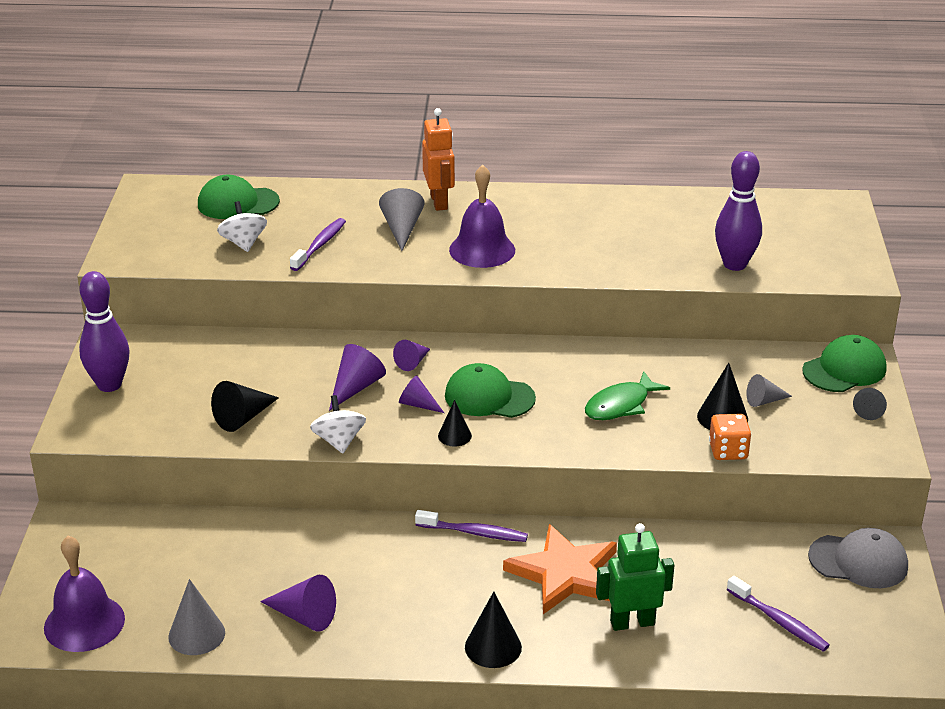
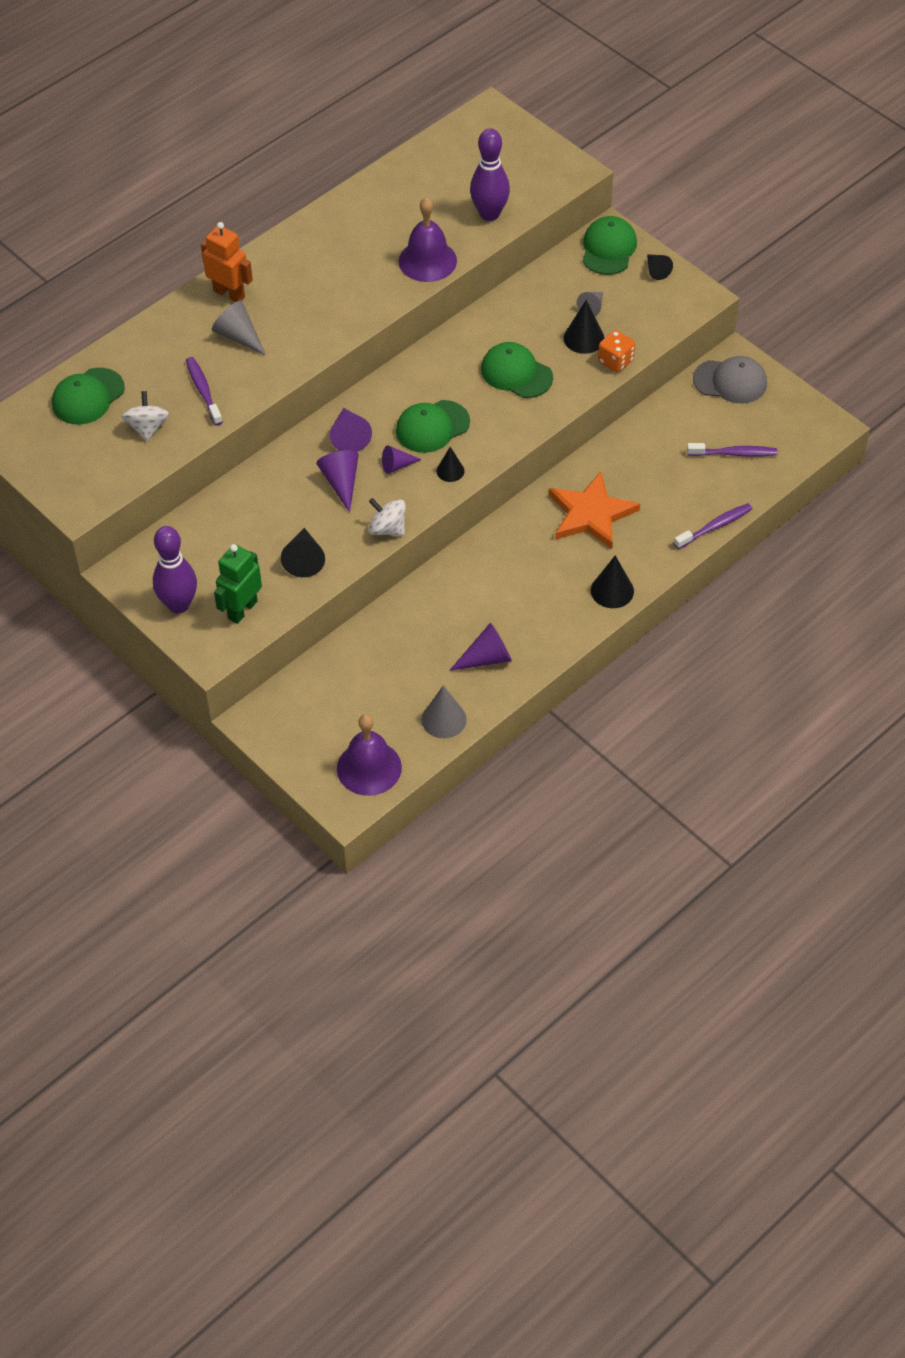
camera: 45 degrees left, 20 degrees up
white spinning top [217,201,267,252] -> white spinning top turned 60 degrees clockwise [122,391,169,441]
purple cone [393,340,430,371] -> purple cone [330,408,372,452], size x1.53
purple toothbrush [415,510,528,542] -> purple toothbrush moved to [674,503,752,549]
purple bell [449,165,515,268] -> purple bell moved to [399,197,457,282]
green fish [585,371,670,420] -> green cap [481,342,553,398]
green robot [596,523,674,631] -> green robot moved to [214,544,262,624]
grey cap [808,528,908,588] -> grey cap turned 45 degrees clockwise [693,356,767,403]

